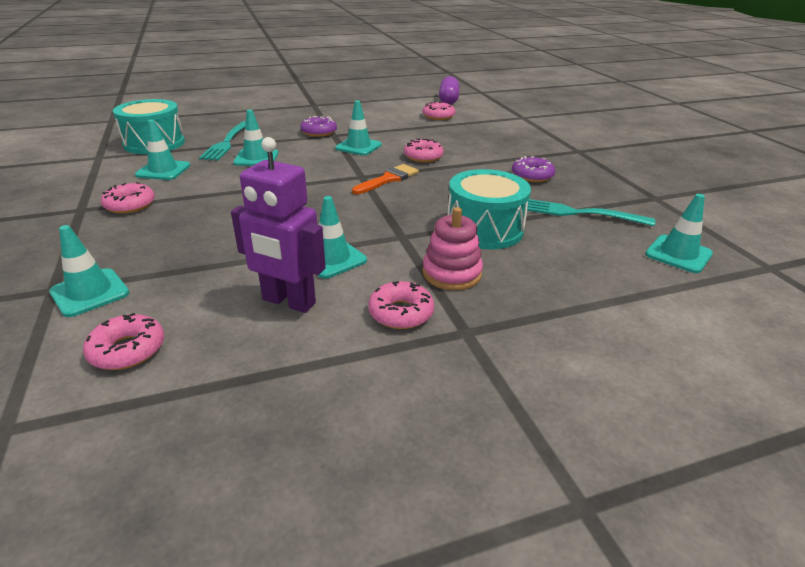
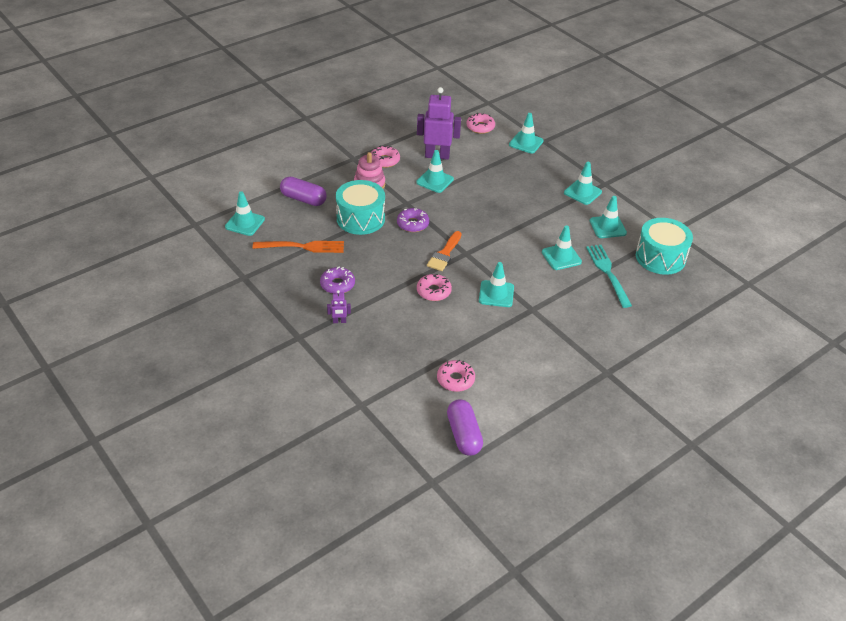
camera: 160 degrees right, 10 degrees up
pink donut [101,182,155,214] -> turquoise traffic cone [564,162,602,205]
purple donut [301,116,337,137] -> purple donut moved to [397,208,429,232]
turquoise fork [527,199,655,226] -> orange fork [253,241,344,253]
none -> purple capsule [280,177,327,206]
none -> purple robot [327,290,351,323]

